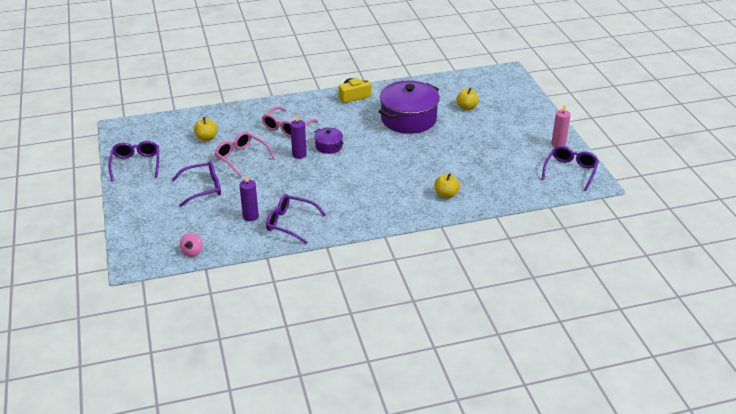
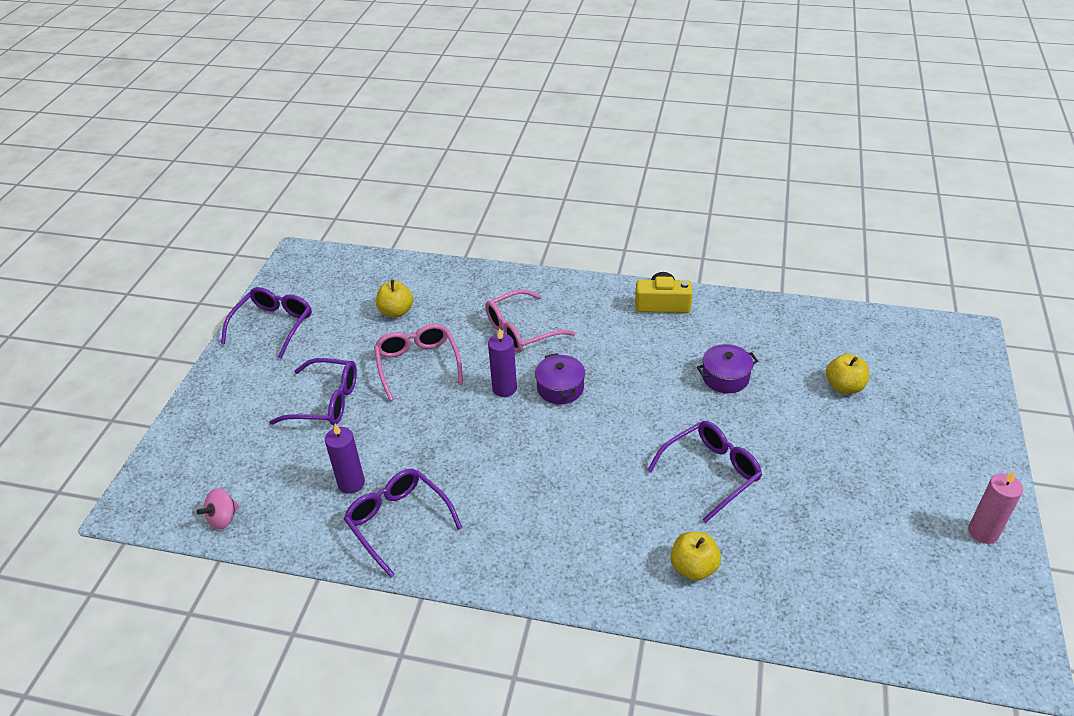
camera: 30 degrees right, 5 degrees up
purple pot [379,81,440,134] -> purple pot [697,344,758,393], size x0.46
purple glasses [542,146,599,191] -> purple glasses moved to [647,421,762,523]

